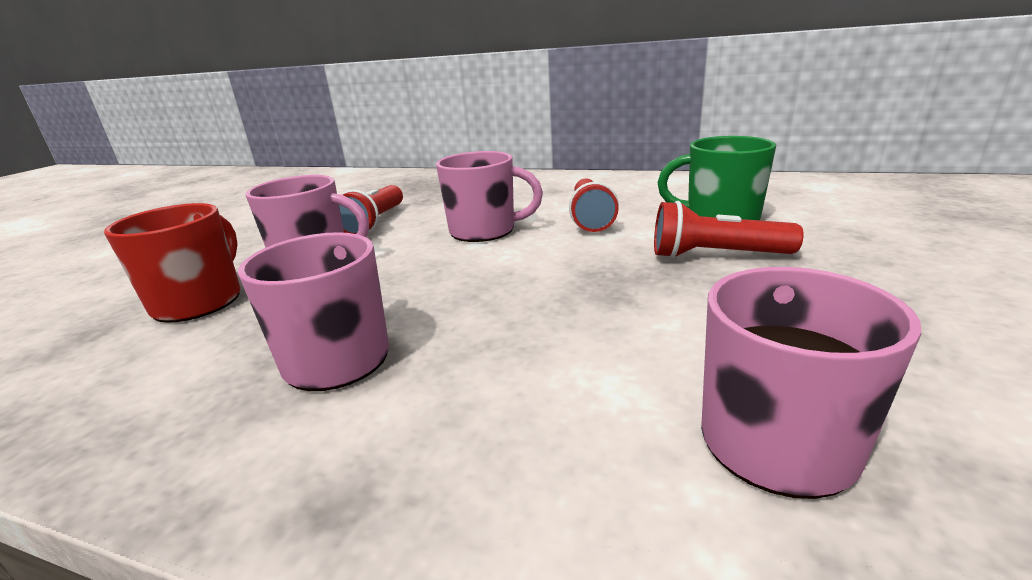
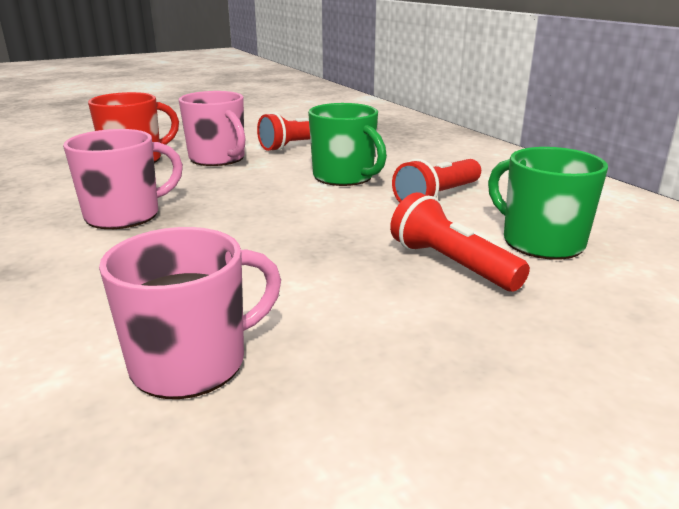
camera: 40 degrees right, 0 degrees up
pink mug [436,151,543,242] -> green mug [308,103,387,186]

